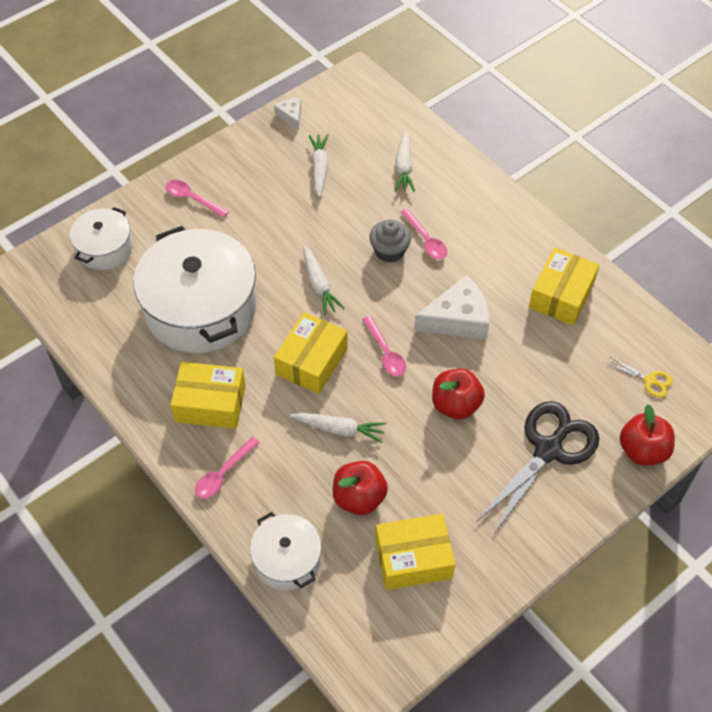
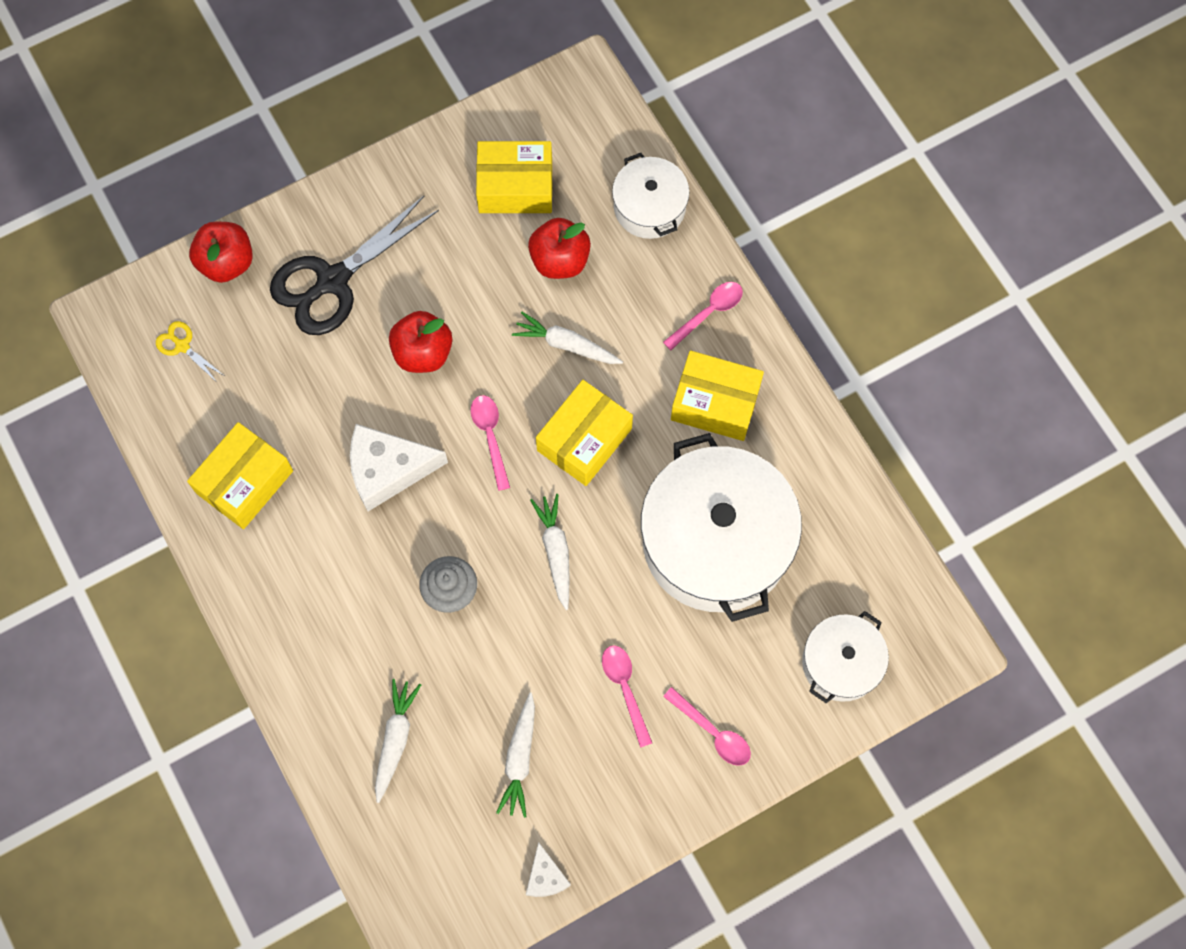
camera: 170 degrees left, 15 degrees up
pink spoon [400,209,447,259] -> pink spoon moved to [602,645,652,748]

